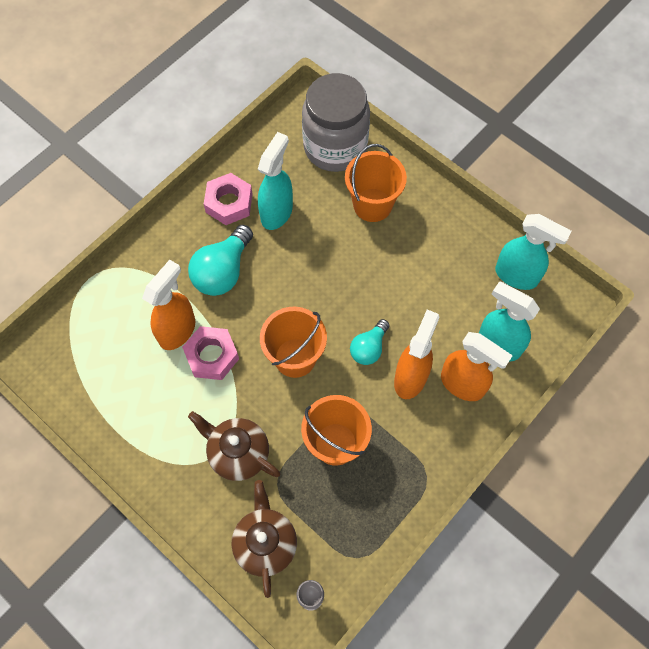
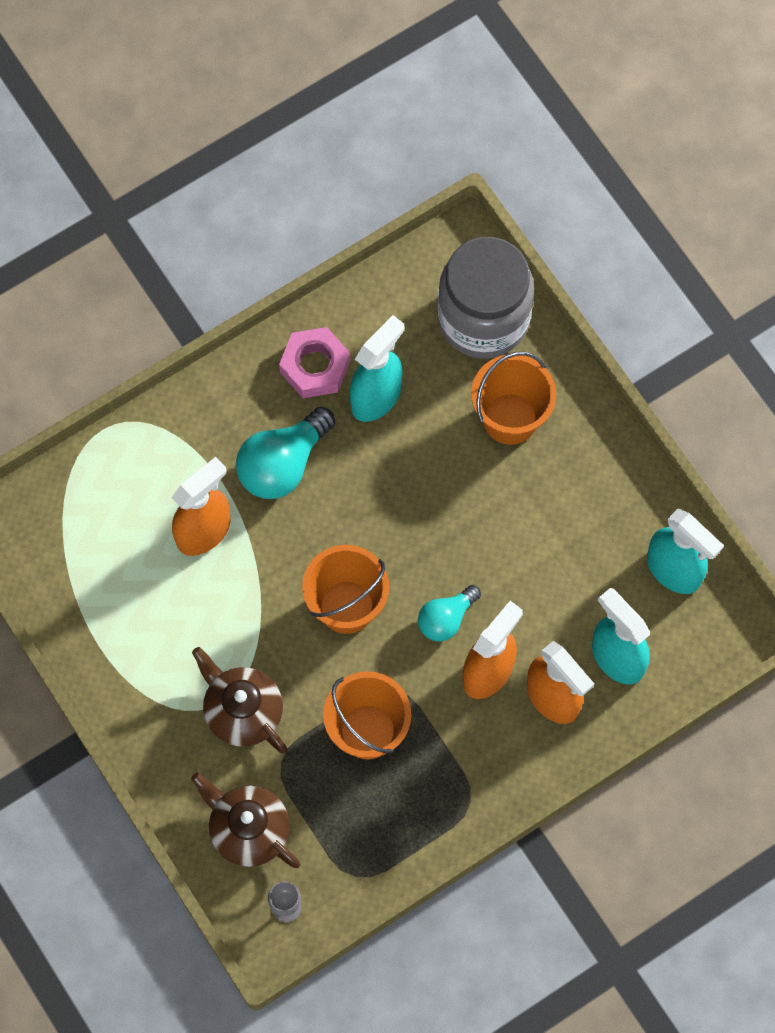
camera: 15 degrees right, 5 degrees up
pink nut [182,326,239,380] -> none
brown teapot [231,480,297,598] -> brown teapot turned 60 degrees counterclockwise [191,773,300,868]

